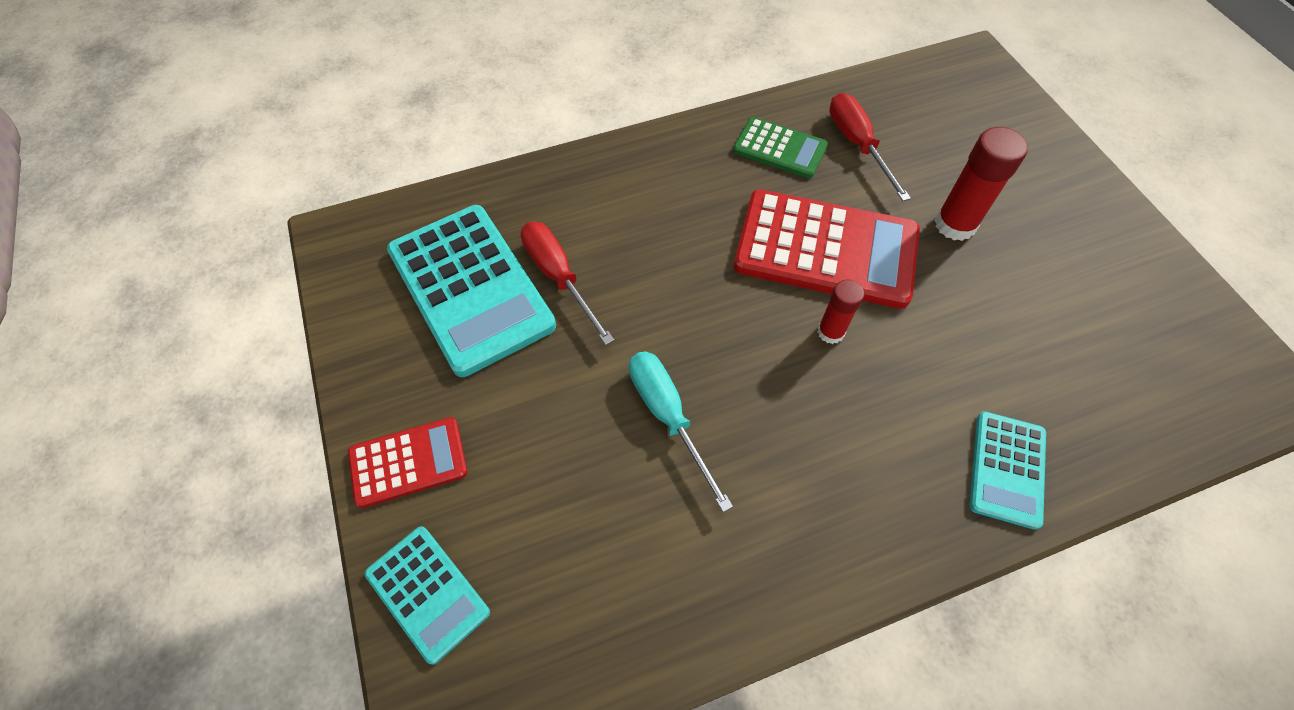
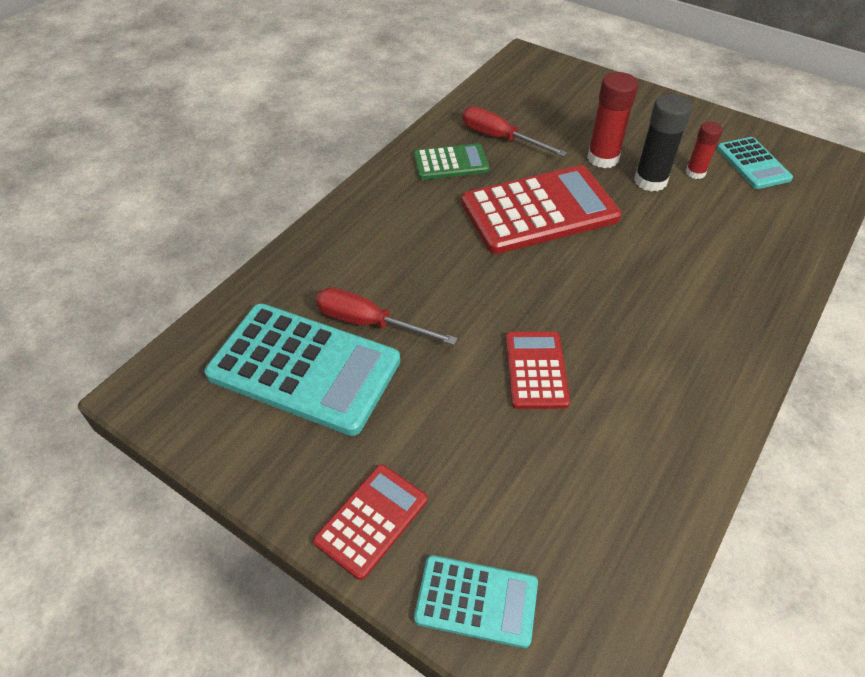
camera: 35 degrees left, 10 degrees down
turquoise screwdriver [629,352,733,512] -> red calculator [506,331,570,409]
red glue stick [818,280,864,344] -> red glue stick moved to [686,122,723,179]
turquoise calculator [970,411,1046,530] -> turquoise calculator moved to [717,137,793,189]
none -> black glue stick [634,94,692,192]

